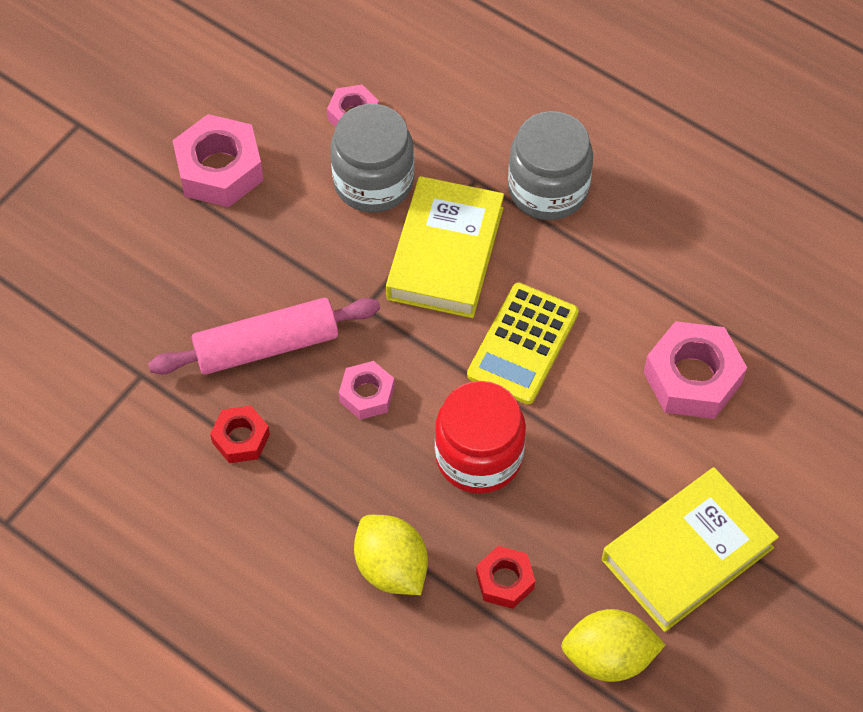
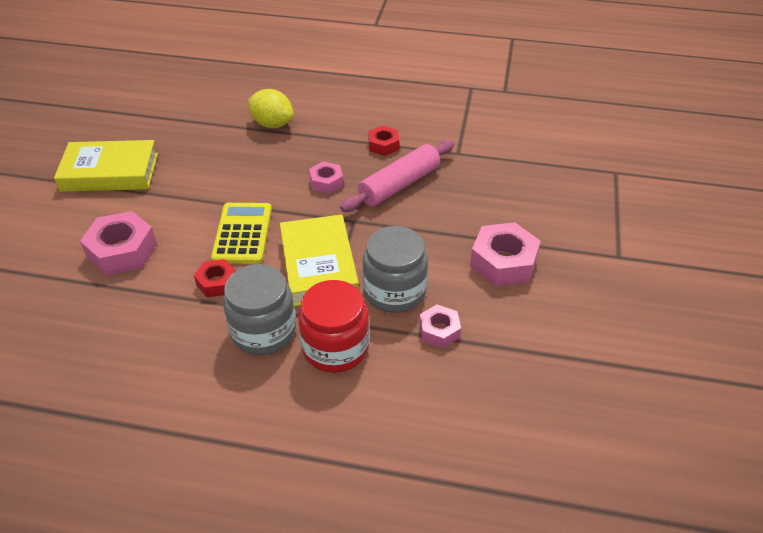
camera: 155 degrees right, 15 degrees down
red jar [435,381,526,494] -> red jar moved to [298,280,369,373]
red nut [476,546,535,609] -> red nut moved to [194,259,236,297]
yellow lemon [561,609,666,682] -> none
yellow book [602,467,779,632] -> yellow book turned 60 degrees clockwise [54,140,158,192]

